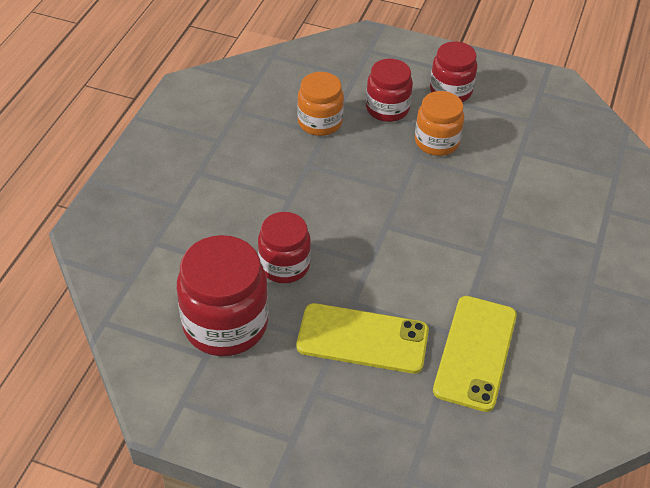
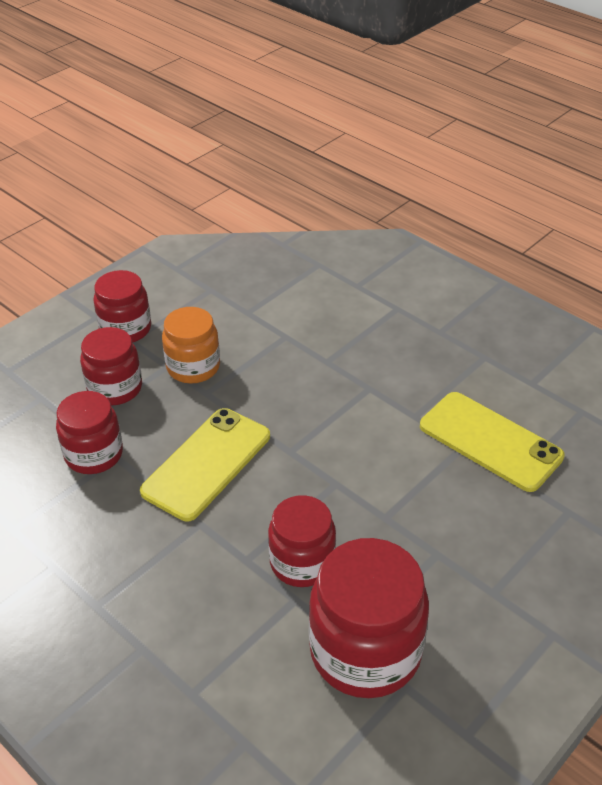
camera: 65 degrees left, 5 degrees down
yellow phone [296,303,429,374] -> yellow phone moved to [140,408,270,521]
orange jar [297,72,344,136] -> red jar [56,391,123,474]

